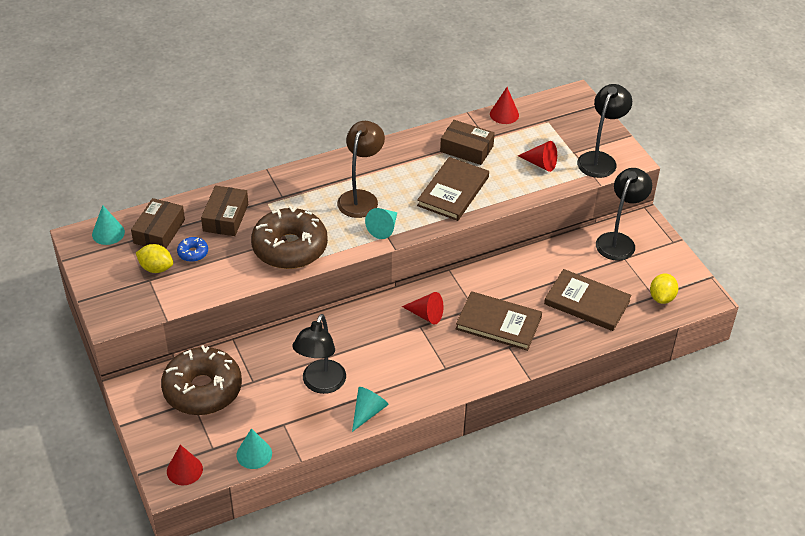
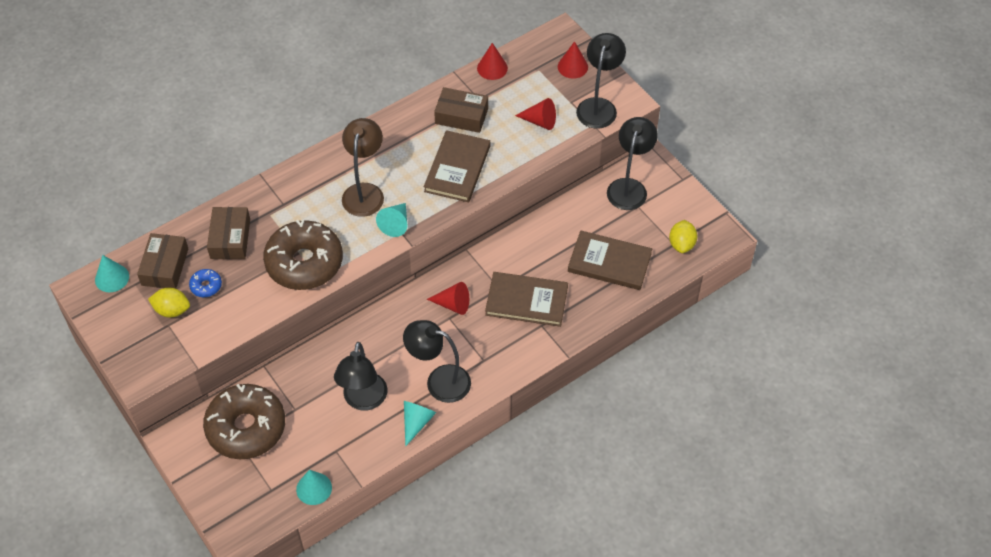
camera: 10 degrees left, 10 degrees up
red cone [167,445,203,485] -> red cone moved to [558,41,588,79]
none -> black lamp [403,320,471,403]

